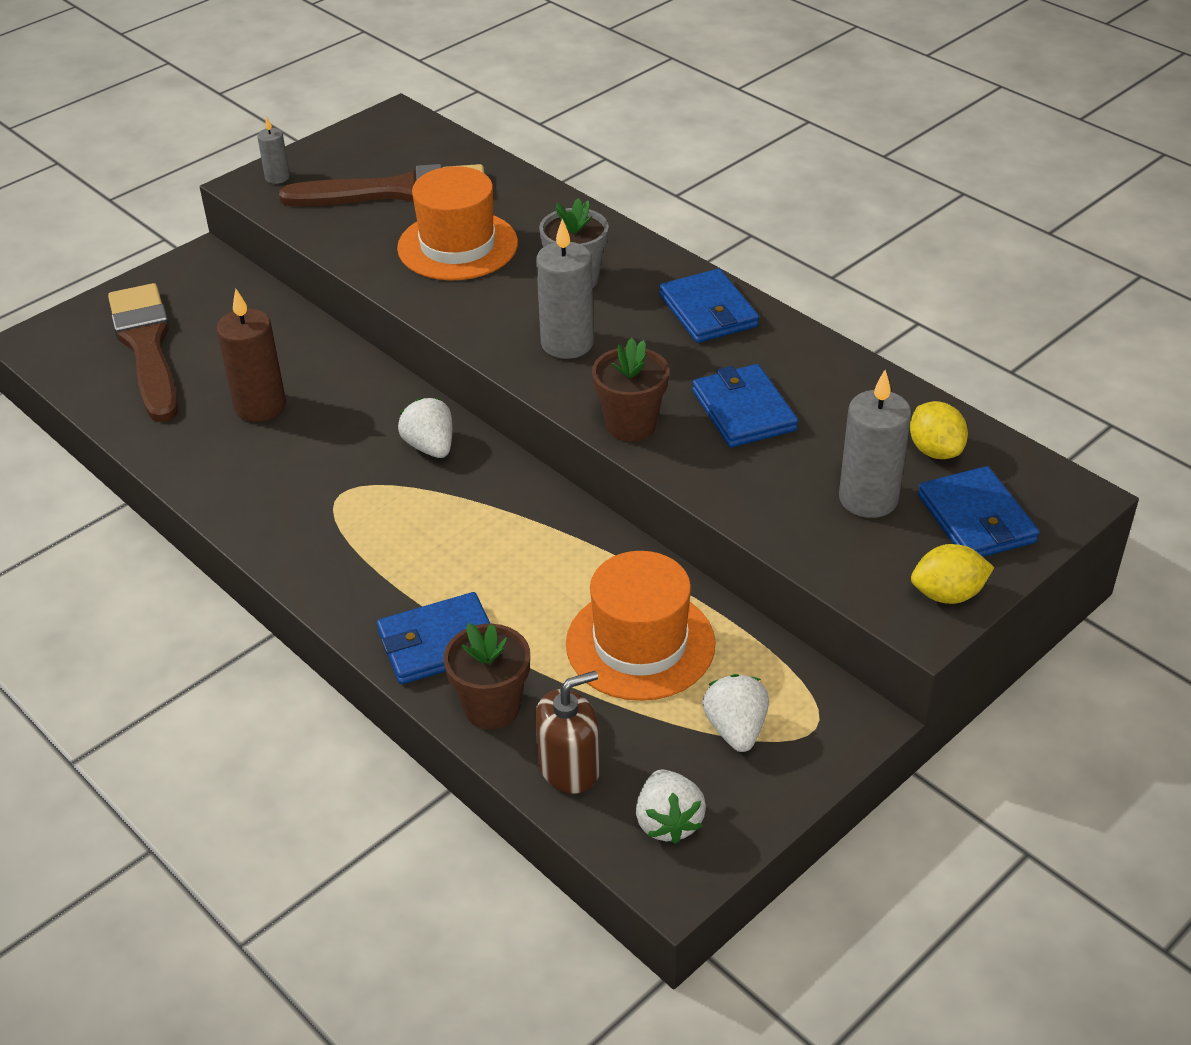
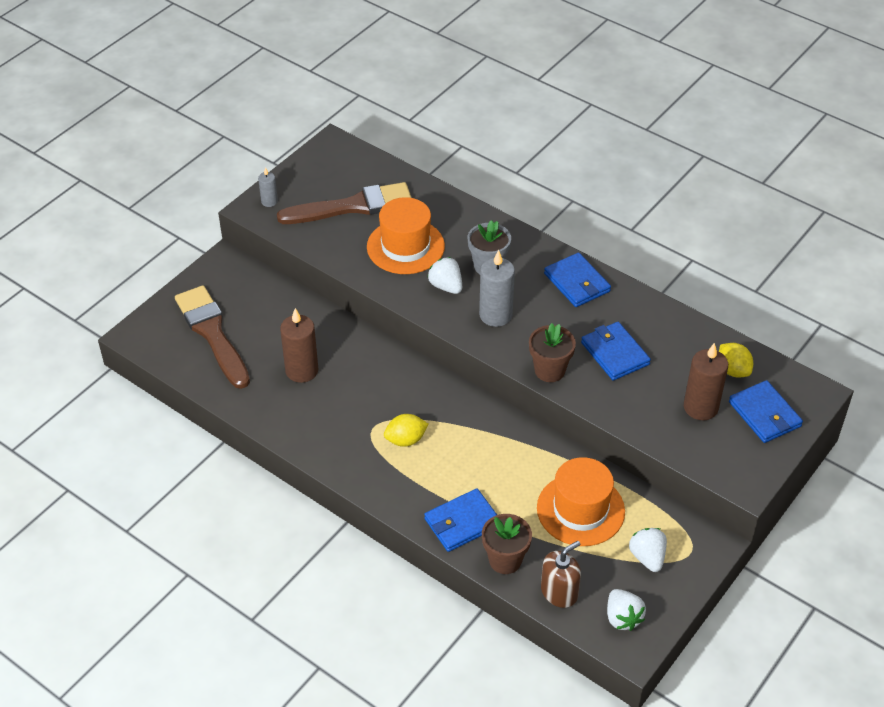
camera: 10 degrees left, 5 degrees up
white strawberry [398,398,452,458] -> white strawberry moved to [427,257,462,294]
grey candle [839,370,911,518] -> brown candle [684,343,728,420]
yellow lemon [911,544,994,604] -> yellow lemon moved to [384,414,429,447]

